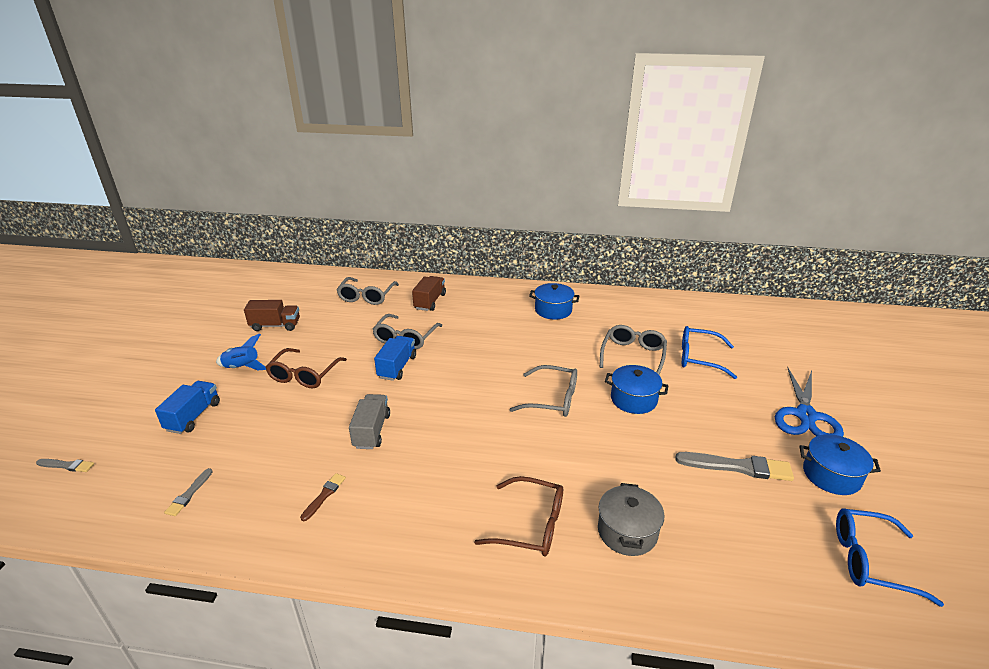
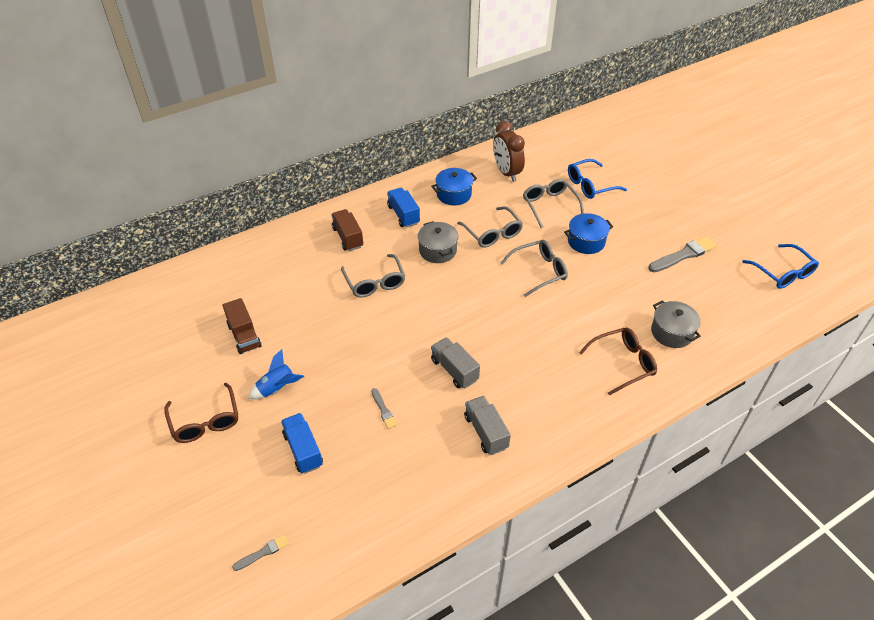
camera: 40 degrees left, 15 degrees up
grey brush [164,468,212,516] -> grey brush moved to [371,388,397,429]
brown truck [244,300,300,331] -> brown truck turned 105 degrees clockwise [222,298,261,354]
brown glasses [265,348,347,388] -> brown glasses moved to [164,383,238,443]
brown brush [300,473,346,521] -> grey truck [464,396,511,455]
grey glasses [337,277,399,305] -> grey glasses moved to [457,206,523,247]
blue truck [374,336,416,381] -> blue truck moved to [387,188,420,228]
blue scissors [775,367,844,437] -> none
blue pot [799,434,881,495] -> none
blue glasses [836,508,944,607] -> blue glasses turned 90 degrees counterclockwise [742,244,819,289]
none -> grey pot [418,221,458,263]
none -> brown clock [493,121,525,182]

